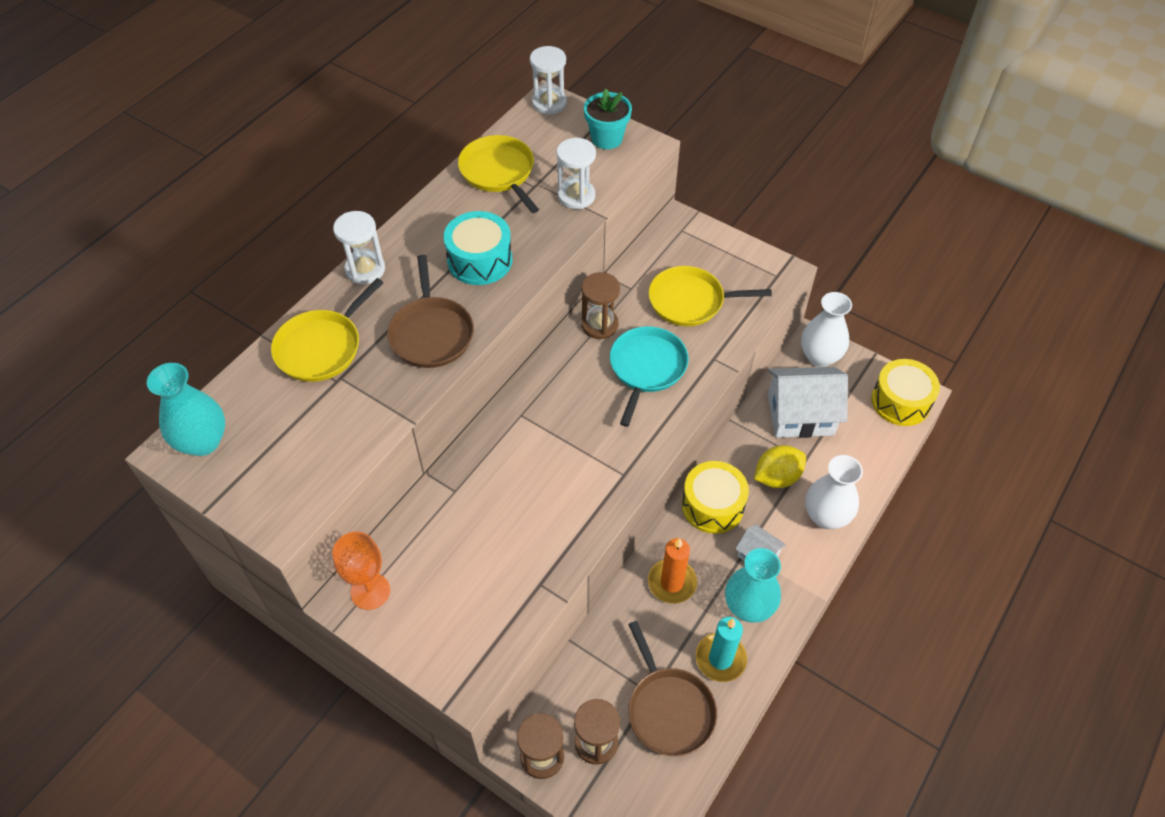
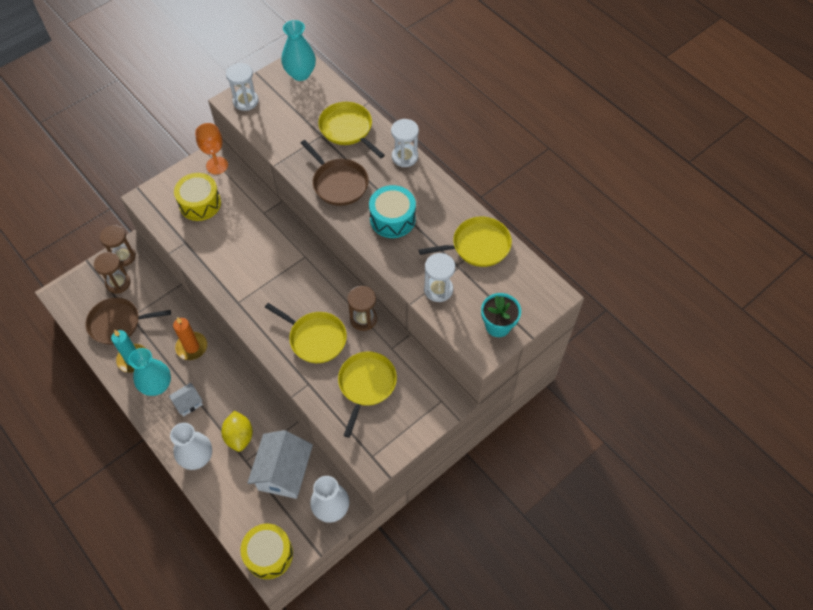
camera: 105 degrees right, 5 degrees up
brown pan [387,255,474,368] -> brown pan turned 135 degrees counterclockwise [301,140,369,206]
white hourglass [530,46,567,115] -> white hourglass moved to [226,63,259,111]
turquoise pan [610,326,688,427] -> yellow pan [265,303,347,363]
yellow drum [682,461,749,534] -> yellow drum moved to [174,173,221,221]

